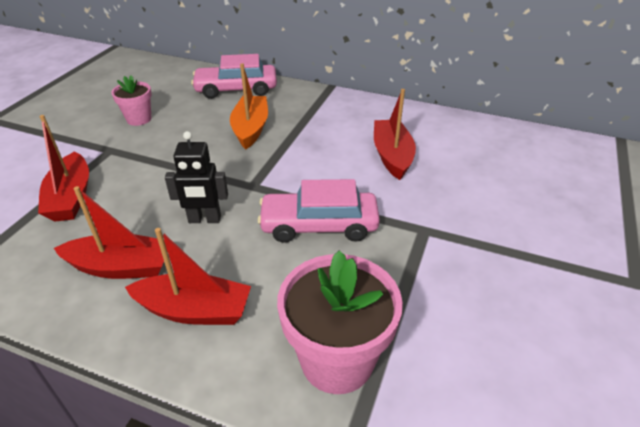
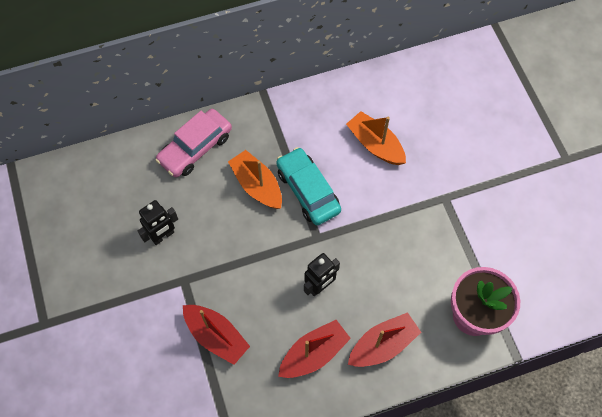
camera: 40 degrees left, 25 degrees up
pink flower pot [111,75,152,126] -> black robot [138,200,178,245]
pink car [258,179,380,243] -> none
red boat [374,89,416,180] -> orange boat [346,111,406,165]
none -> turquoise car [276,147,341,225]

